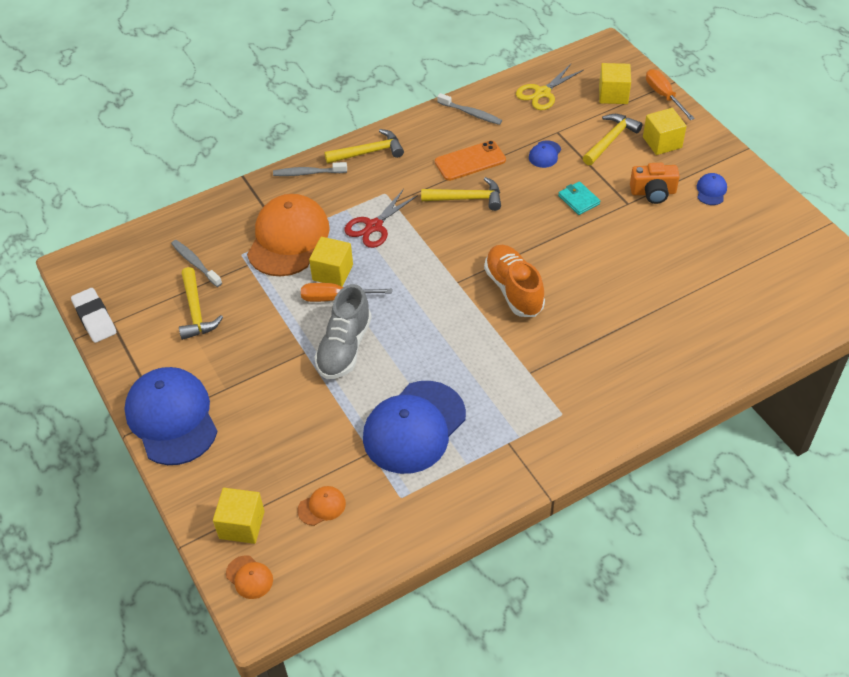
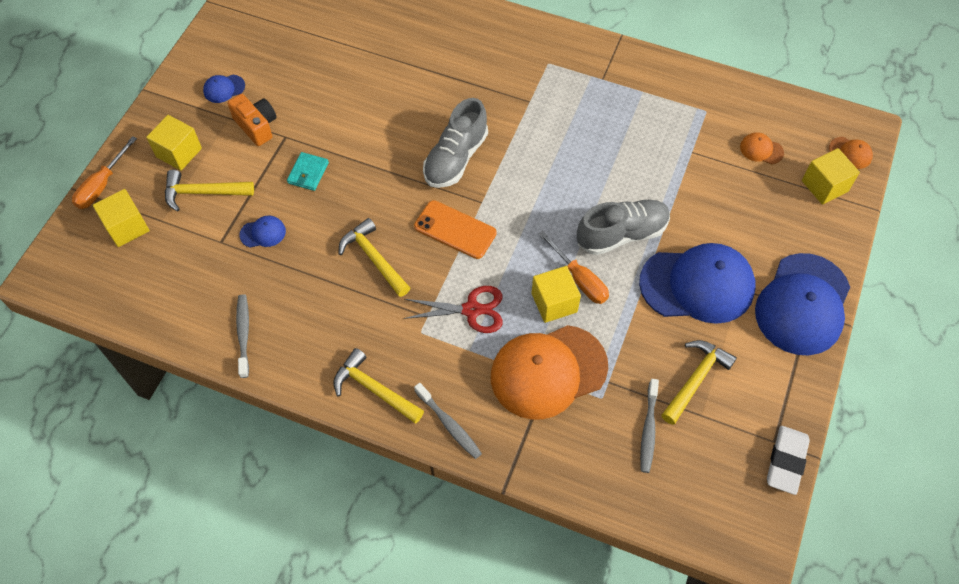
camera: 130 degrees left, 10 degrees up
orange cap [226,555,273,599] -> orange cap turned 120 degrees clockwise [829,137,873,169]
blue cap [363,381,466,474] -> blue cap moved to [639,243,755,324]
orange phone [435,140,506,181] -> orange phone moved to [414,200,497,259]
orange shoe [484,245,545,317] -> grey shoe [423,98,488,188]
yellow scissors [516,64,584,110] -> none

